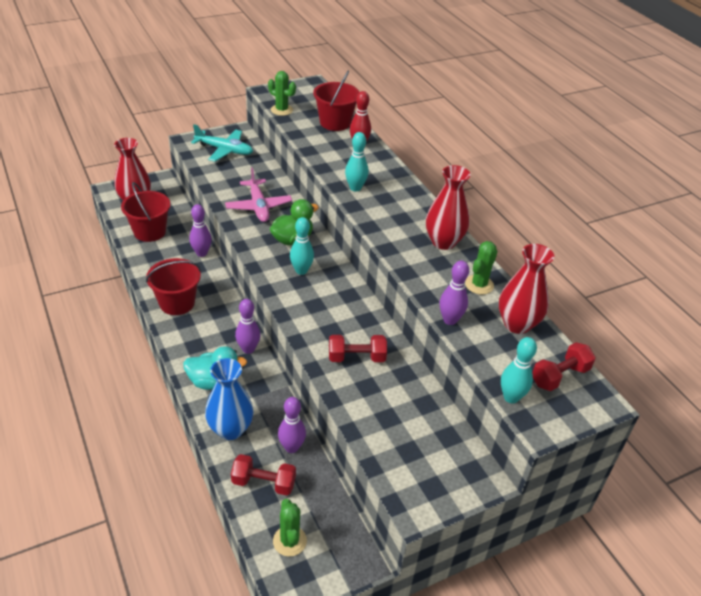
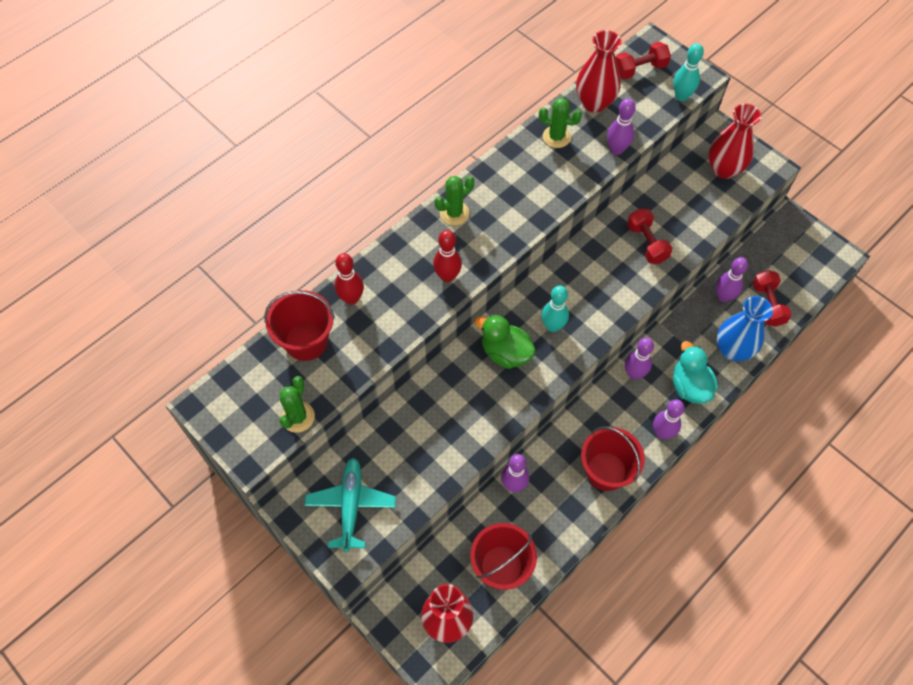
camera: 105 degrees left, 20 degrees up
pink plane [225,167,292,222] -> none
green cactus [273,499,307,557] -> green cactus moved to [435,176,474,225]
turquoise bowling pin [345,132,368,192] -> red bowling pin [433,230,462,282]
red vase [426,165,471,250] -> red vase moved to [708,103,762,179]
red dumbbell [532,342,596,391] -> red dumbbell turned 60 degrees counterclockwise [615,42,671,79]
none -> purple bowling pin [653,400,685,439]

